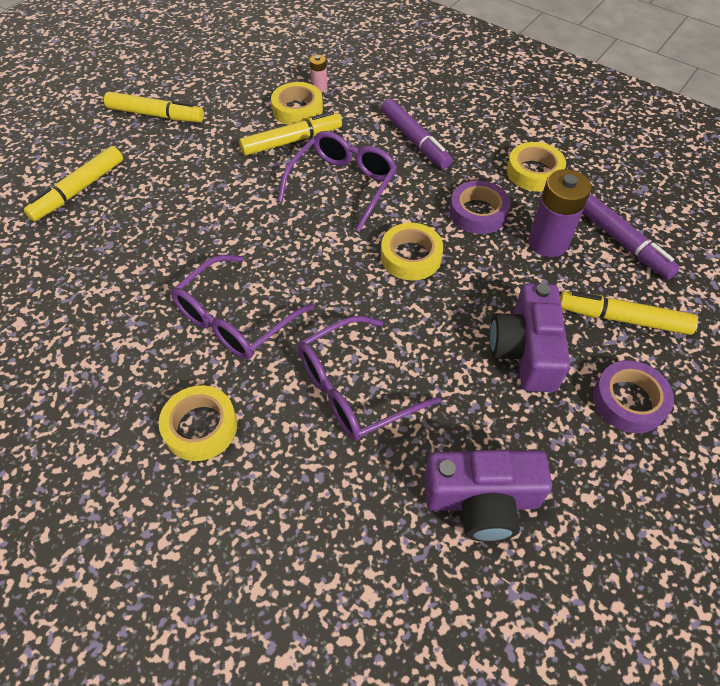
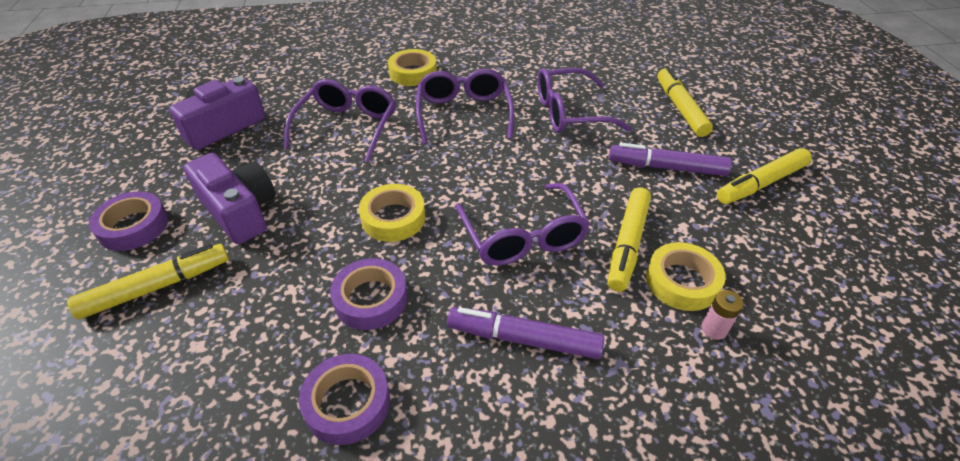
camera: 135 degrees right, 10 degrees down
yellow tape [507,142,566,192] -> purple tape [299,354,390,445]
purple battery [528,169,591,257] -> none
purple marker [583,194,680,280] -> purple marker moved to [609,143,732,176]
none -> purple glasses [538,68,632,133]

